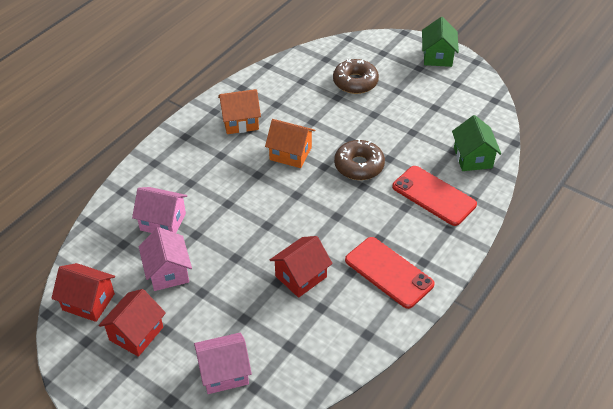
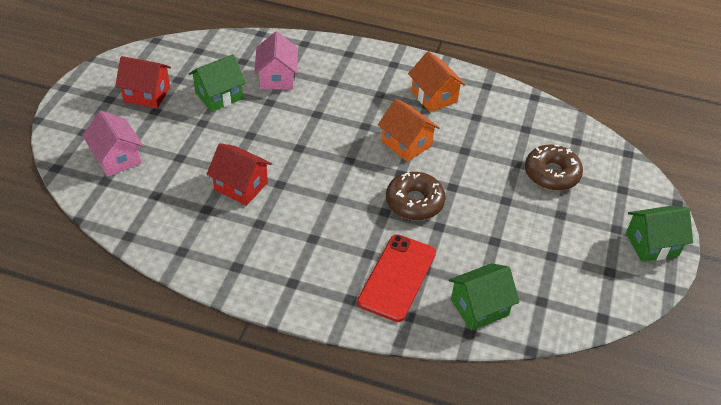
camera: 70 degrees right, 0 degrees up
red house [51,263,115,322] -> none
pink house [139,227,192,291] -> green house [189,54,246,112]
orange house [265,119,315,168] -> orange house turned 45 degrees counterclockwise [378,99,440,162]
red phone [345,237,435,309] -> none

